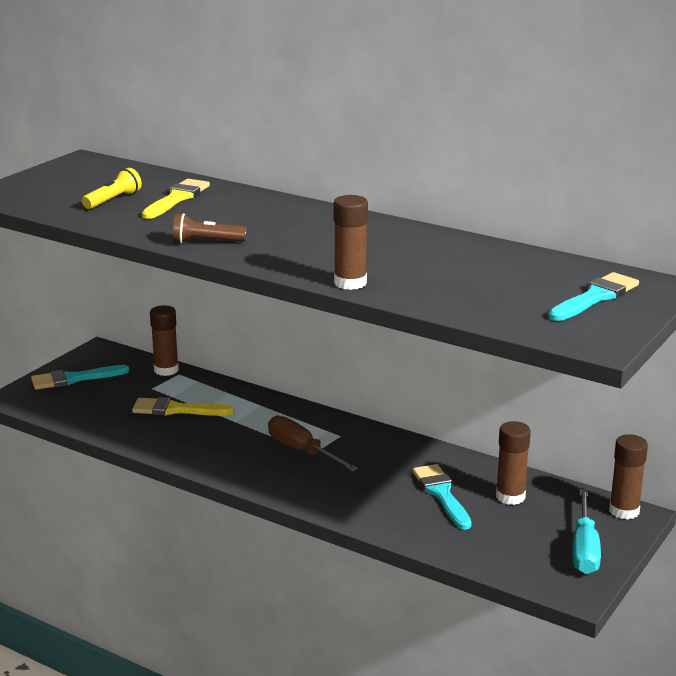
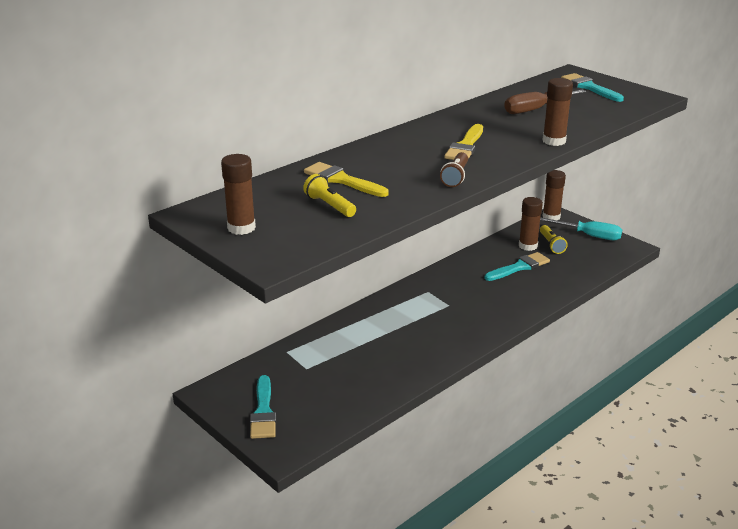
camera: 75 degrees left, 5 degrees up
yellow brush [132,397,234,416] -> yellow brush moved to [444,124,483,160]
brown glue stick [150,305,179,376] -> brown glue stick moved to [221,154,256,235]
brown screwdriver [268,416,358,472] -> brown screwdriver moved to [504,90,586,114]
turquoise brush [412,464,472,530] -> turquoise brush turned 150 degrees clockwise [484,252,550,281]
none -> yellow flashlight [540,225,568,254]

